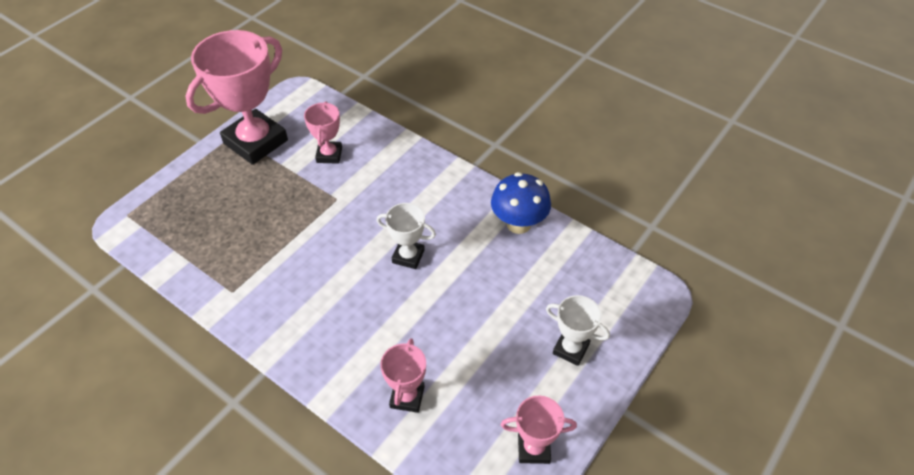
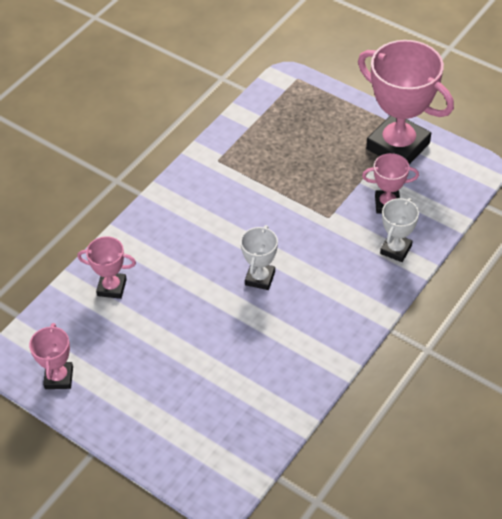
camera: 90 degrees right, 0 degrees up
blue mushroom [491,172,551,234] -> none
white trophy [546,295,610,366] -> white trophy moved to [380,198,419,262]

